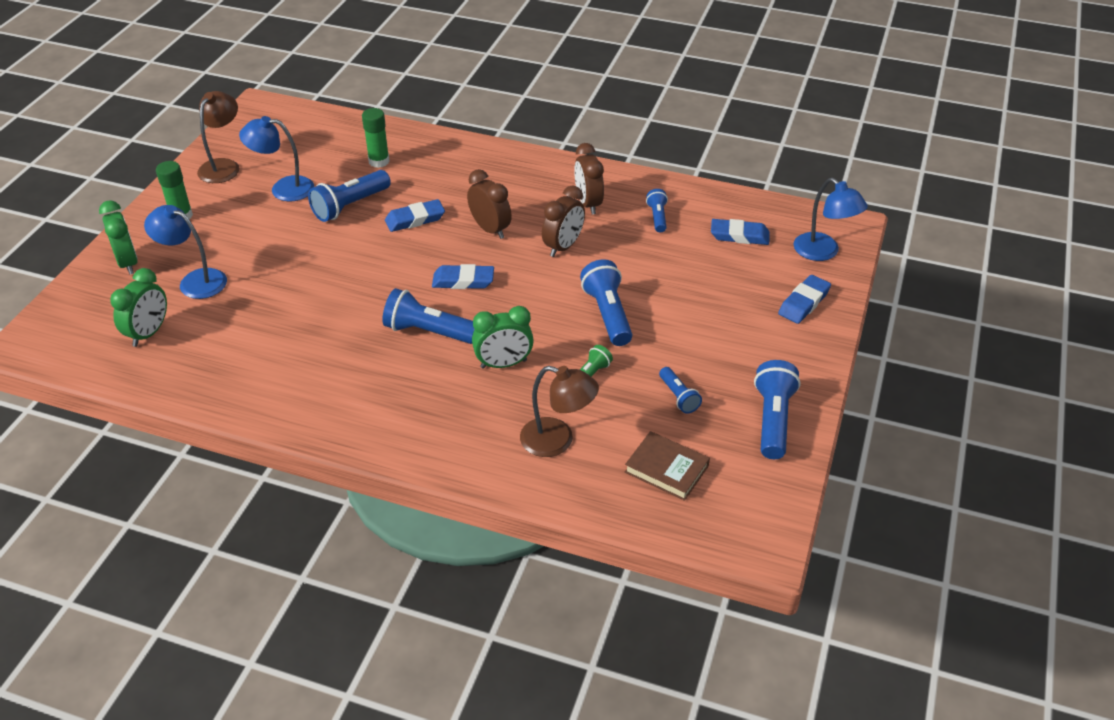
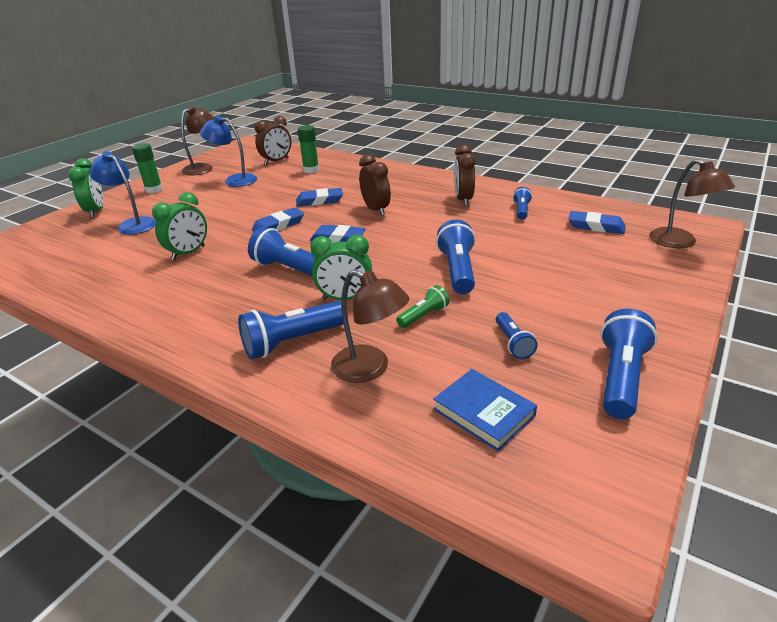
camera: 15 degrees right, 10 degrees down
green clock [110,268,167,347] -> green clock moved to [152,192,207,261]
blue flashlight [308,170,391,222] -> blue flashlight moved to [238,301,343,359]
brown clock [542,185,585,257] -> brown clock moved to [255,116,291,165]
brown book [625,431,710,501] -> blue book [433,369,537,452]
blue eraser [778,275,831,324] -> blue eraser moved to [252,208,304,232]
blue lamp [793,178,868,261] -> brown lamp [649,159,735,248]

